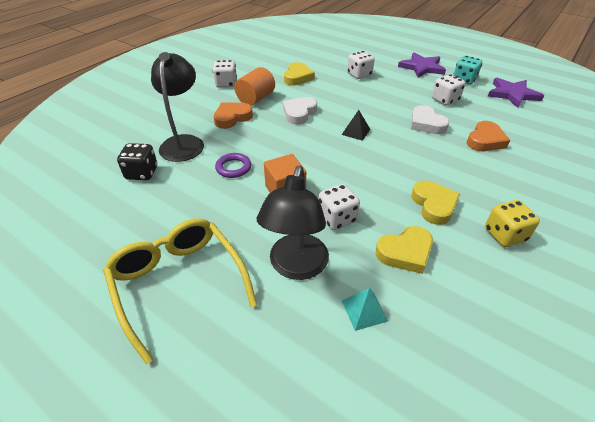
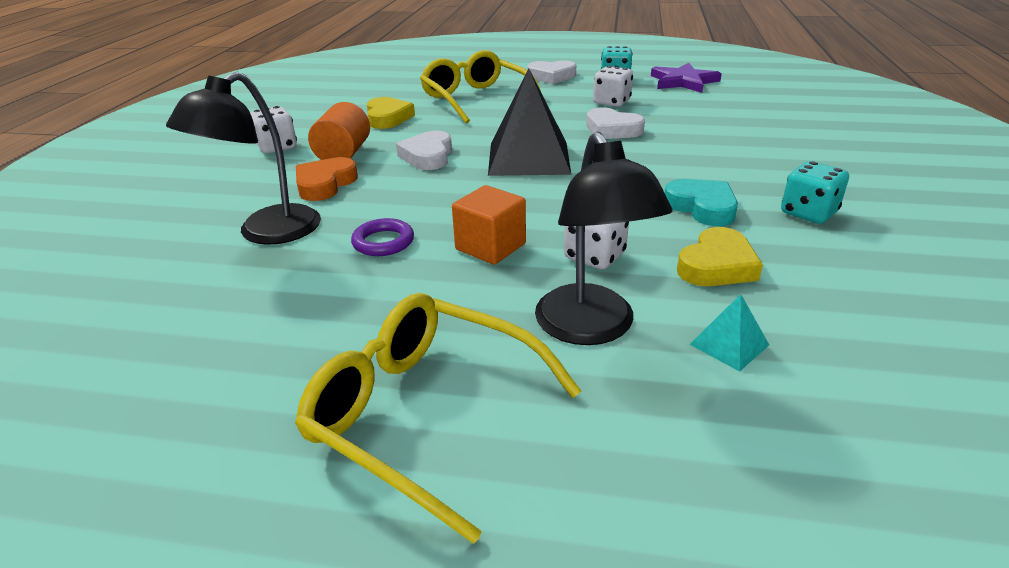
camera: 25 degrees left, 10 degrees down
black dice [117,143,157,180] -> none
black lamp [151,52,204,162] -> black lamp turned 120 degrees counterclockwise [166,72,321,245]
black pyramid [342,110,370,141] -> black pyramid [488,68,571,176], size x2.29
white dice [347,51,375,79] -> yellow glasses [420,50,541,124]
purple star [398,53,446,78] -> white heart [527,60,576,84]
yellow heart [411,181,460,225] -> turquoise heart [664,179,738,226]
orange heart [467,121,510,151] -> none
yellow dice [485,200,540,247] -> turquoise dice [781,161,849,224]

